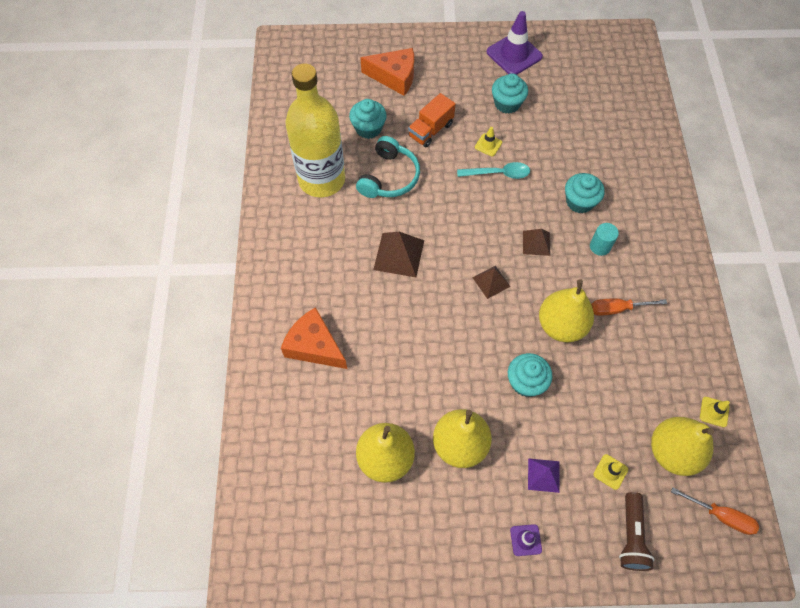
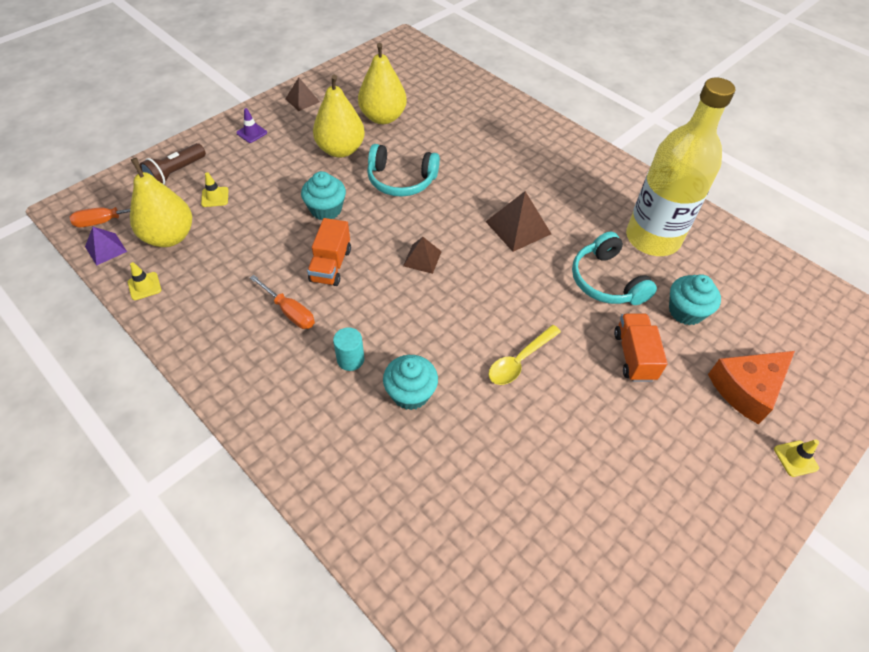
camera: 135 degrees right, 10 degrees down
orange cheese [281,307,347,369] -> none
turquoise spoon [457,162,530,179] -> yellow spoon [488,325,561,385]
yellow traffic cone [475,127,502,156] -> yellow traffic cone moved to [774,439,819,477]
purple traffic cone [487,11,543,75] -> none
turquoise cupcake [492,73,528,114] -> none
brown pyramid [523,229,550,256] -> brown pyramid moved to [285,77,320,111]
purple pyramid [528,458,560,493] -> purple pyramid moved to [85,227,127,266]
yellow pear [539,279,594,342] -> orange truck [307,218,351,286]
orange screwdriver [591,298,667,316] -> orange screwdriver turned 90 degrees clockwise [250,275,315,329]
brown flashlight [619,492,655,571] -> brown flashlight turned 105 degrees counterclockwise [140,143,206,184]
none -> turquoise headphones [367,144,440,197]

